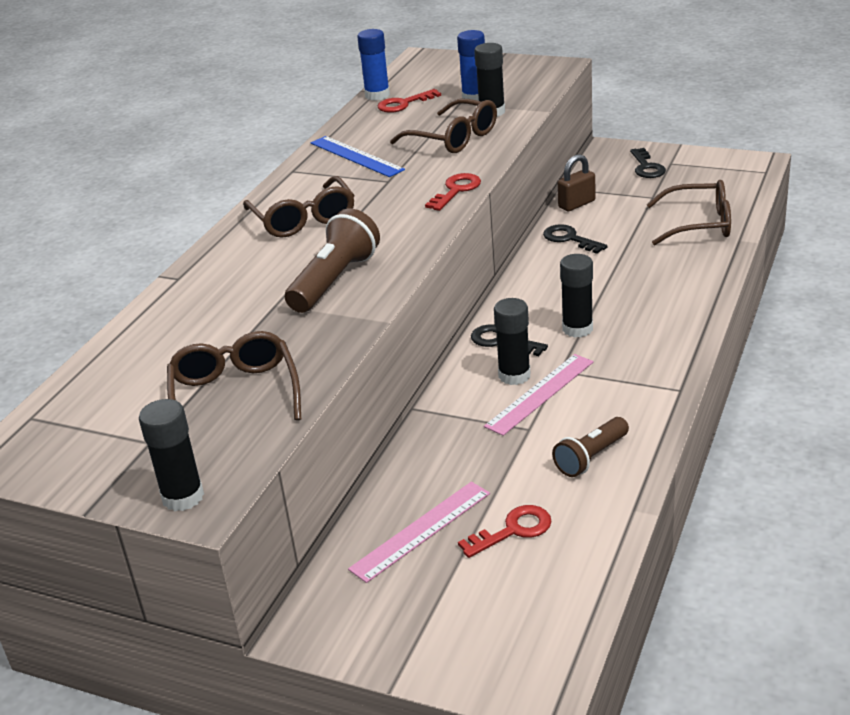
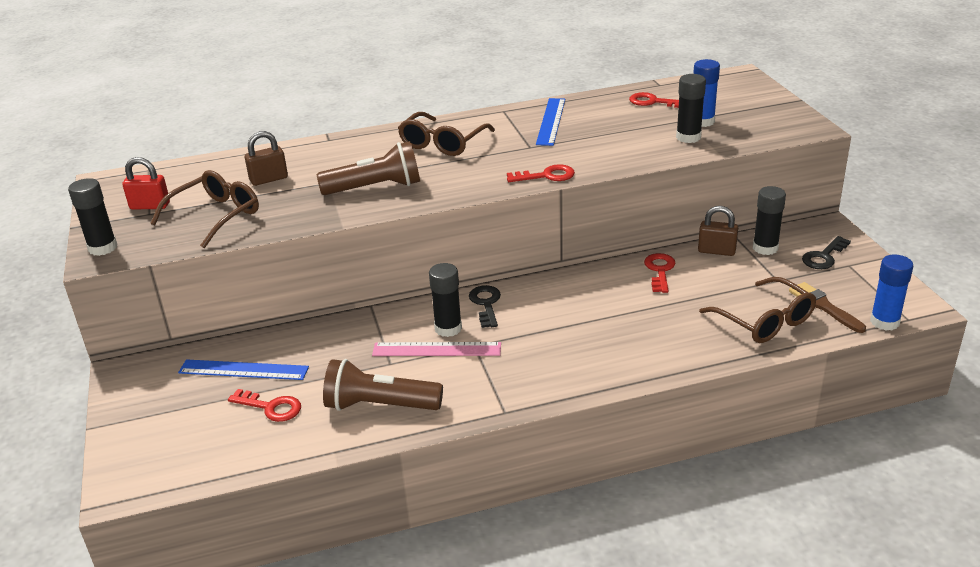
camera: 50 degrees right, 0 degrees up
pink ruler [348,482,490,583] -> blue ruler [178,359,309,380]
blue glue stick [357,29,390,100] -> blue glue stick moved to [870,254,913,331]
brown glasses [390,99,497,153] -> none
black key [543,224,608,254] -> red key [644,253,676,293]
brown flashlight [552,417,629,477] -> brown flashlight [323,359,443,411], size x1.53
black glue stick [560,254,593,338] -> black glue stick moved to [753,186,786,255]
none -> red padlock [123,157,170,210]
none -> brown padlock [245,131,288,186]
none -> brown brush [789,282,866,333]

